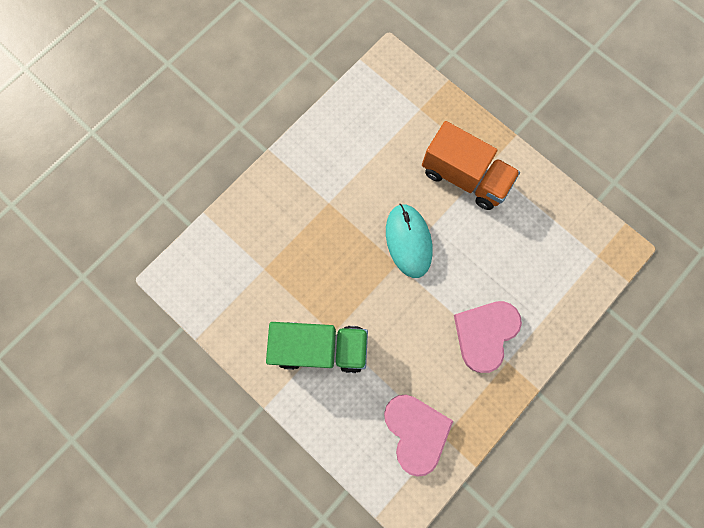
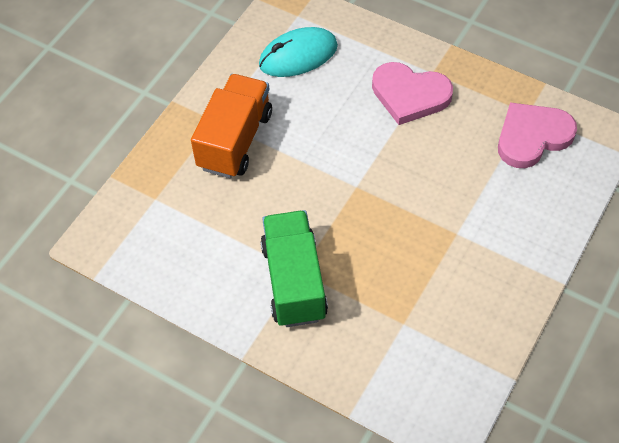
camera: 100 degrees left, 20 degrees down
green truck [266,322,368,373] -> green truck moved to [260,210,328,327]
turquoise mouse [386,204,433,278] -> turquoise mouse moved to [259,27,338,77]

